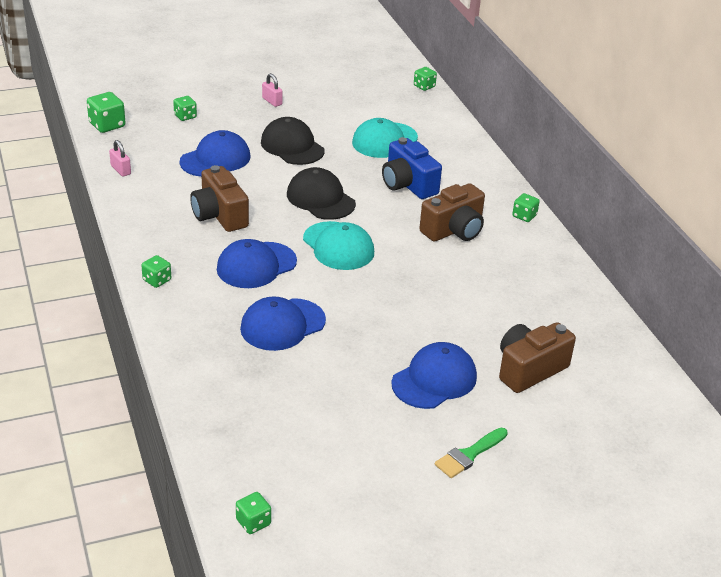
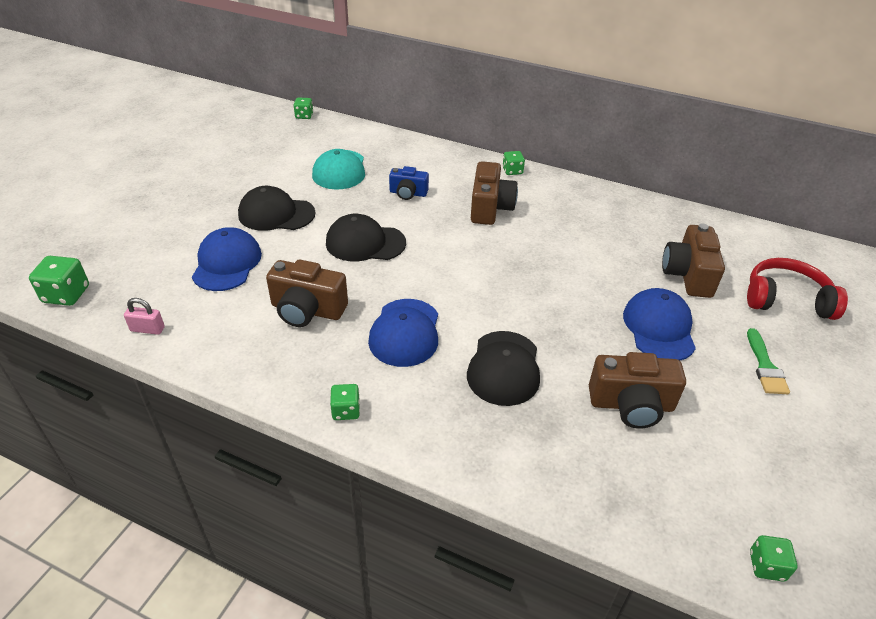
camera: 45 degrees left, 5 degrees up
green dice [173,96,197,121] -> none
blue cap [240,297,326,351] -> black cap [467,331,540,406]
pink padlock [262,73,283,107] -> none
turquoise cap [303,221,374,270] -> none
blue camera [382,137,442,199] -> blue camera [389,166,429,200], size x0.63
none -> brown camera [589,352,686,429]
none -> red headphones [747,258,848,320]

